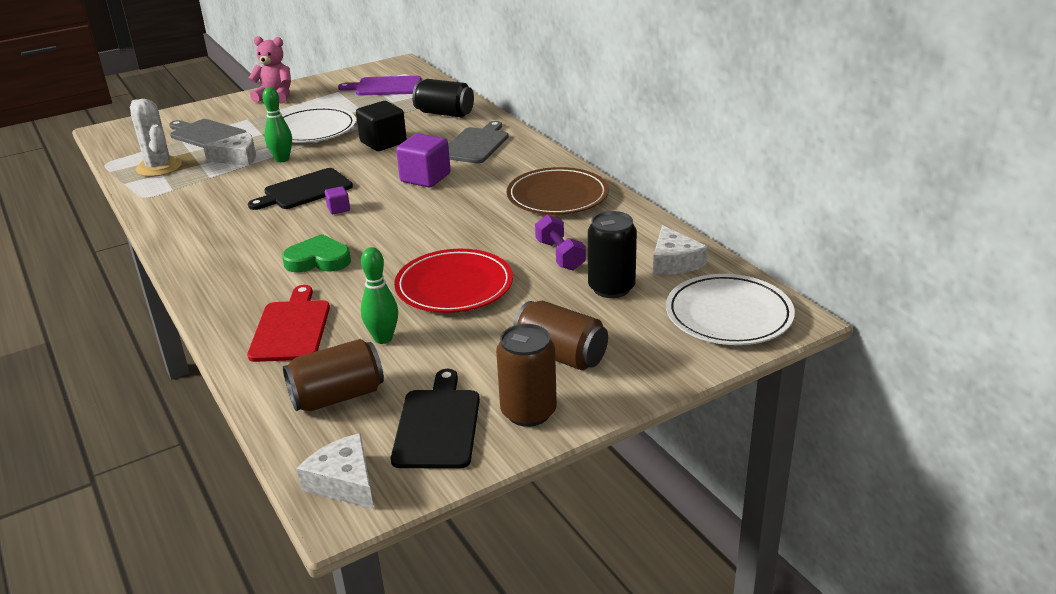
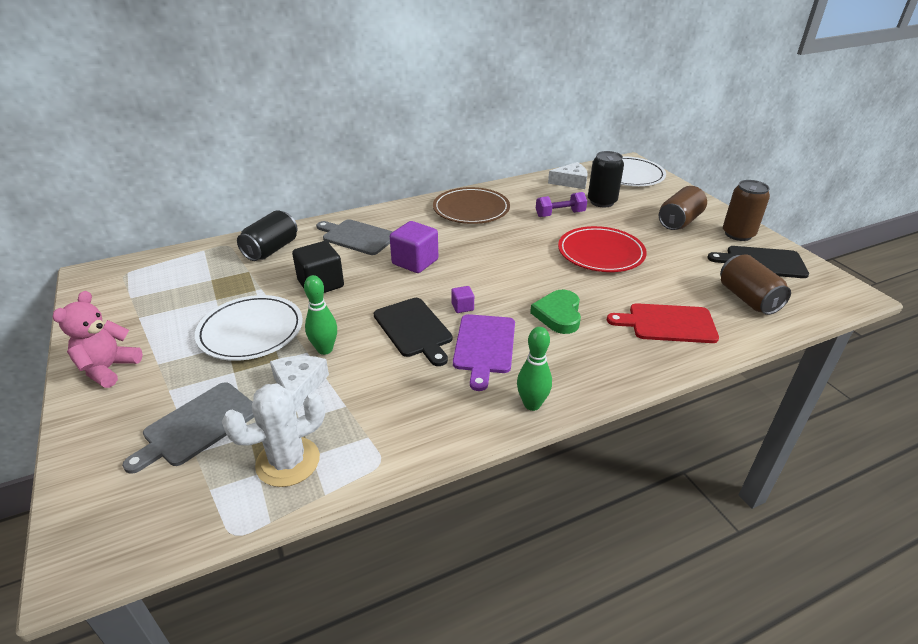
camera: 85 degrees left, 5 degrees up
white cheese [297,433,374,509] -> none
purple cutting board [338,76,422,95] -> purple cutting board moved to [453,314,515,391]
green bowling pin [361,247,398,344] -> green bowling pin moved to [517,327,552,411]

